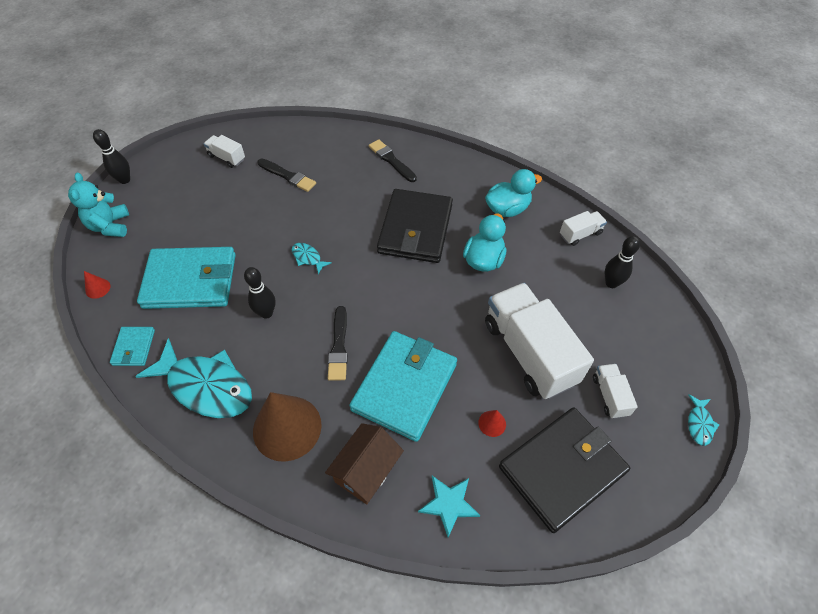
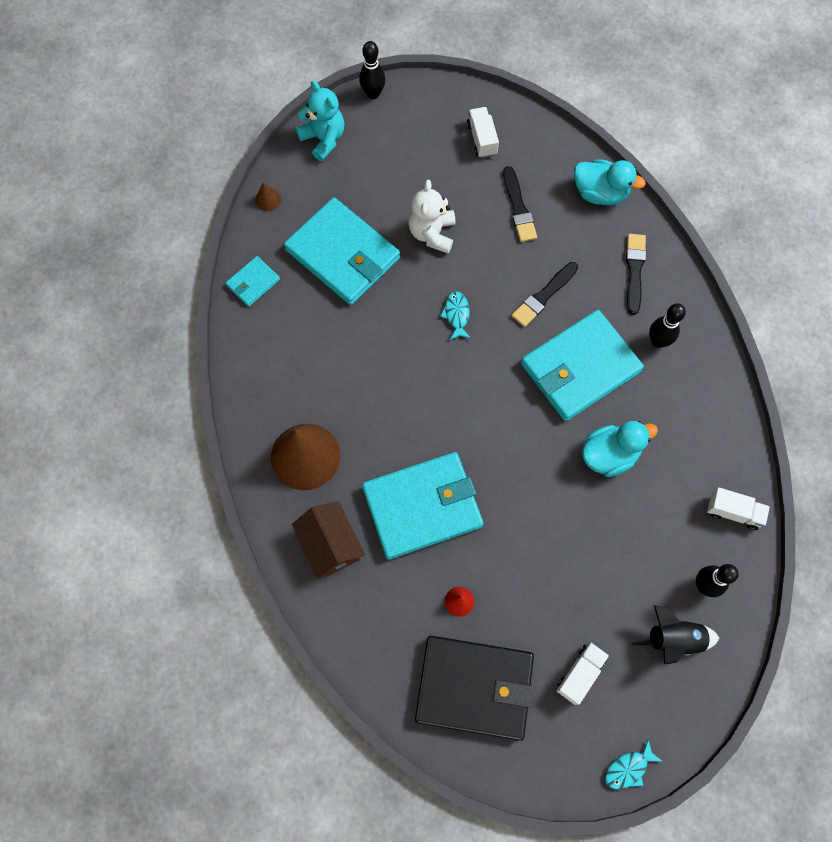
camera: 45 degrees right, 15 degrees up
turquoise teddy bear [68,173,129,237] -> turquoise teddy bear turned 105 degrees clockwise [295,81,344,161]
red cone [84,271,111,299] -> brown cone [255,182,281,211]
turquoise fish [135,338,252,418] -> none
black bowling pin [244,267,276,319] -> black bowling pin moved to [649,303,686,348]
brown house [325,423,404,504] -> brown house turned 75 degrees clockwise [292,501,365,579]
black brush [328,306,348,380] -> black brush moved to [512,262,578,327]
black wallet [377,189,453,263] -> turquoise wallet [521,310,644,421]
turquoise star [418,476,480,537] -> none
turquoise duck [485,169,542,217] -> turquoise duck moved to [574,159,646,205]
white truck [485,283,594,399] -> none
none -> white teddy bear [408,179,455,254]
none -> black rocket [631,605,719,665]

